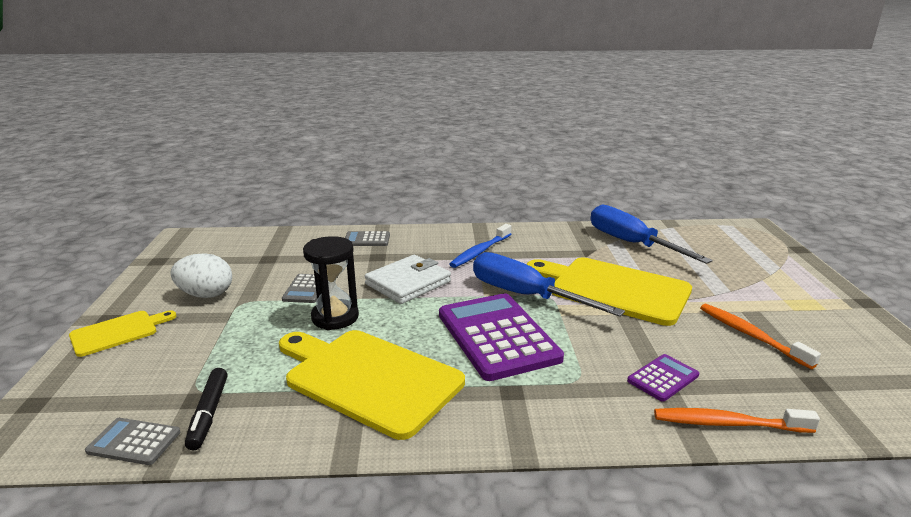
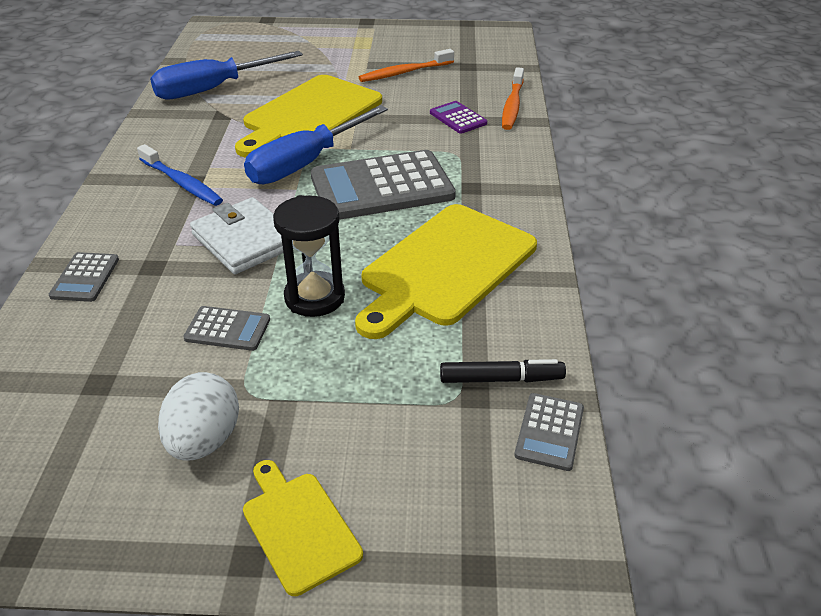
camera: 85 degrees left, 15 degrees up
purple calculator [439,293,564,381] -> grey calculator [311,150,456,219]

